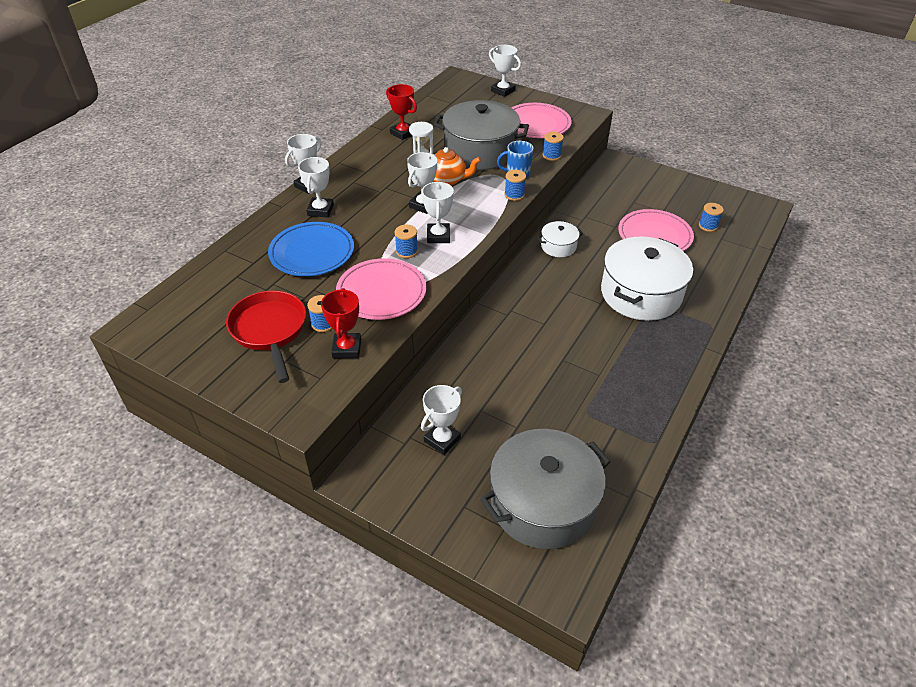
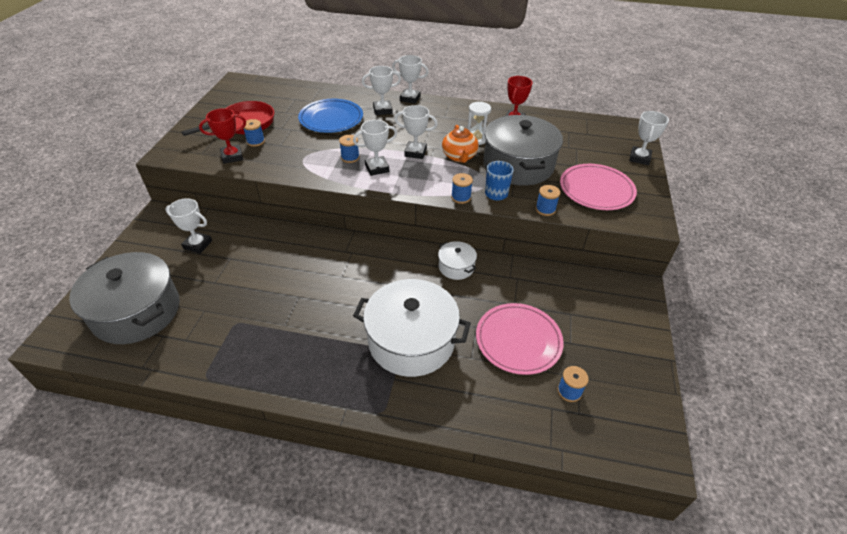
camera: 70 degrees right, 0 degrees up
pink plate [336,258,426,320] -> none

